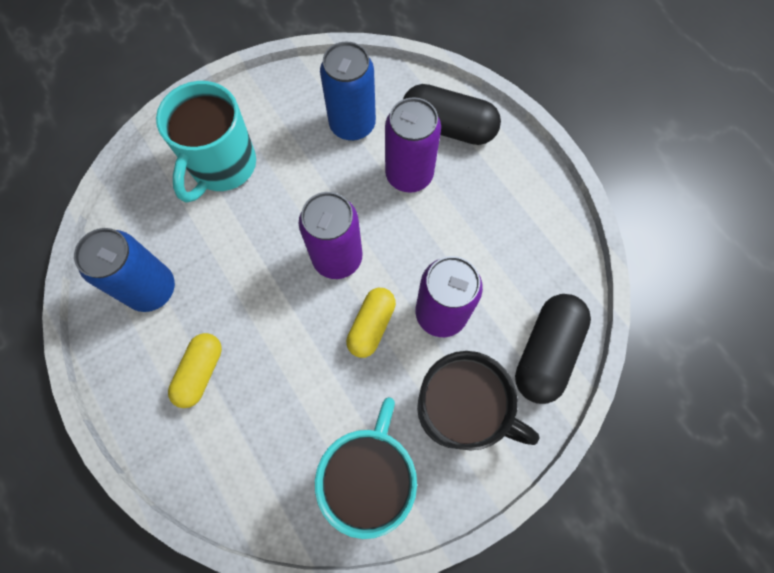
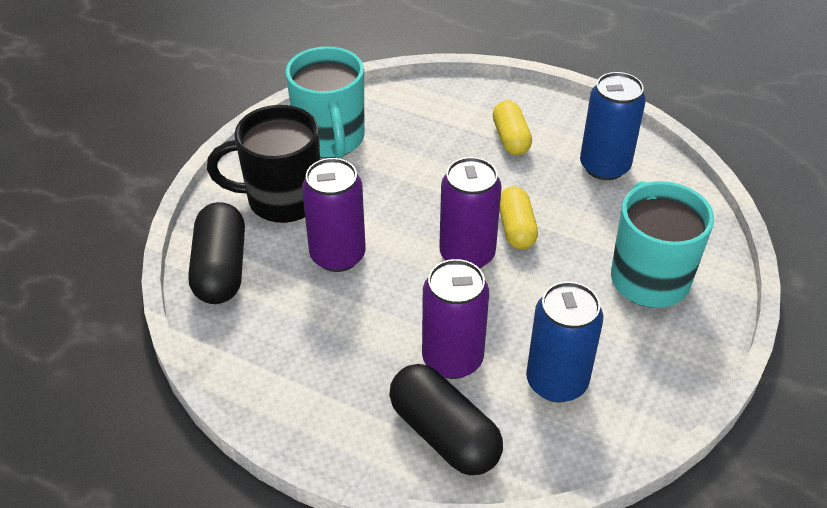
camera: 150 degrees right, 25 degrees down
yellow capsule [346,288,396,358] -> yellow capsule moved to [499,186,538,249]
black capsule [403,84,501,145] -> black capsule turned 60 degrees clockwise [389,364,503,475]

